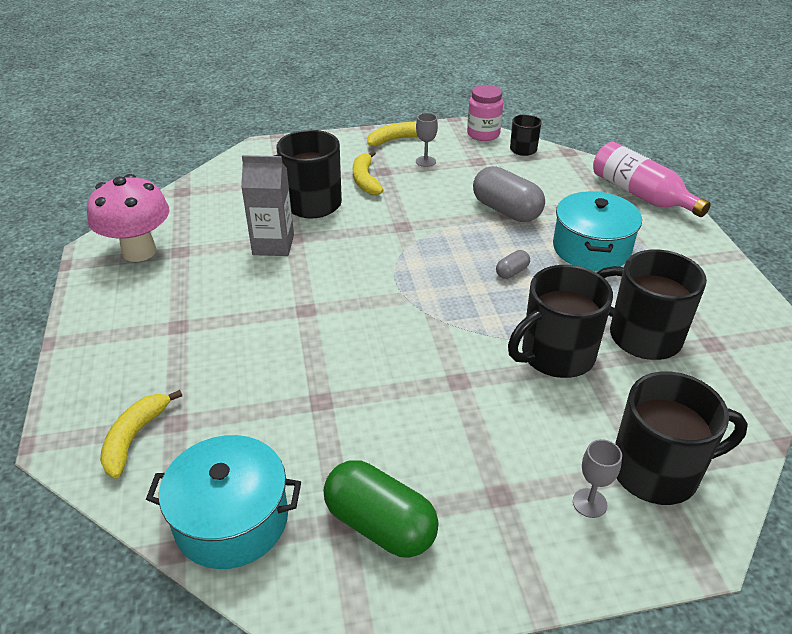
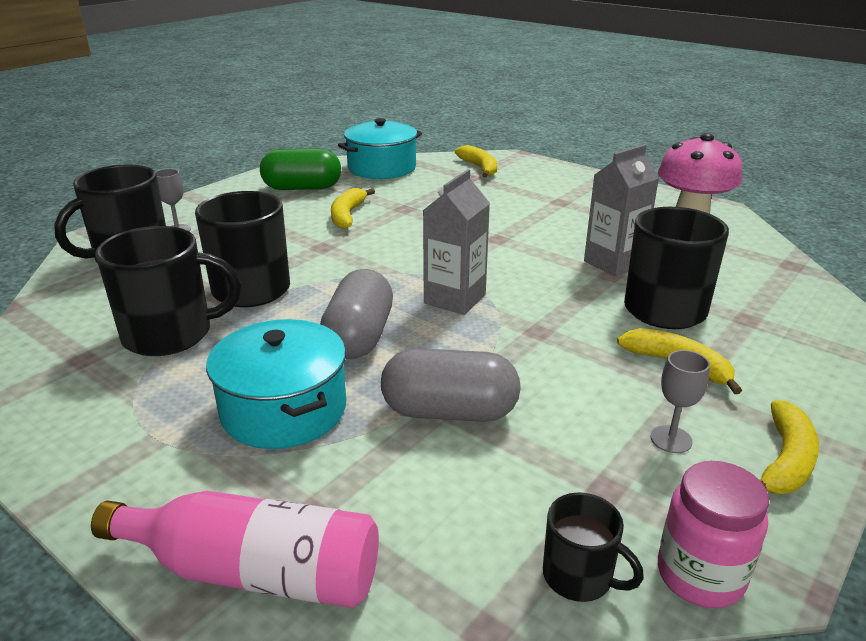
camera: 140 degrees right, 10 degrees down
grey capsule [496,250,530,279] -> grey capsule [320,269,393,359], size x2.16
none -> yellow banana [331,188,375,229]
none -> grey carton [423,169,490,315]

